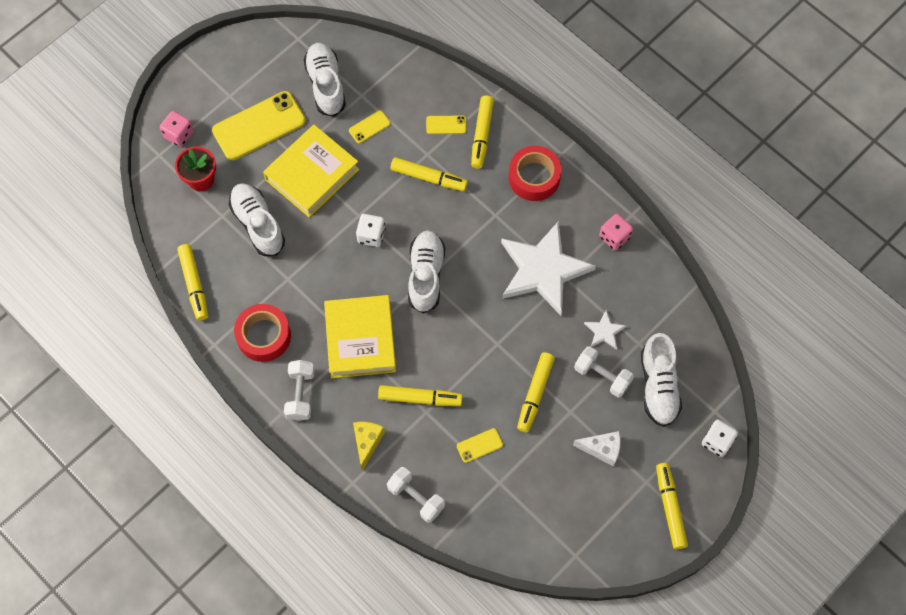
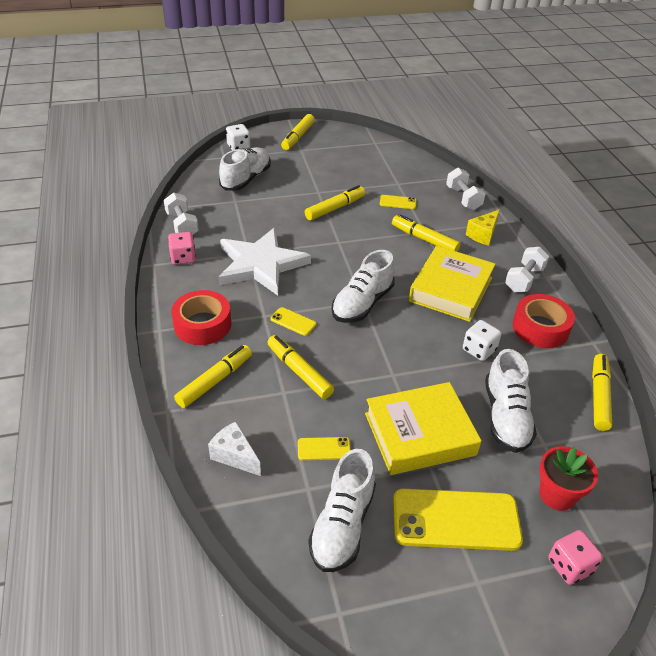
camera: 150 degrees left, 25 degrees down
white dice [356,214,385,247] -> white dice moved to [463,320,501,361]
yellow phone [426,116,467,134] -> yellow phone moved to [270,307,316,336]
white cheese [573,431,621,467] -> white cheese moved to [208,422,261,476]
white dumbbell [574,346,634,398] -> white dumbbell moved to [164,192,199,234]
white star [584,310,626,350] -> none

